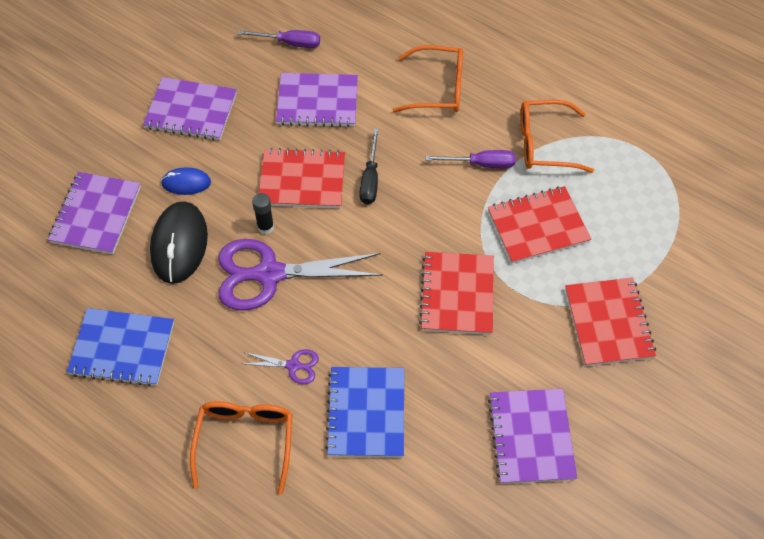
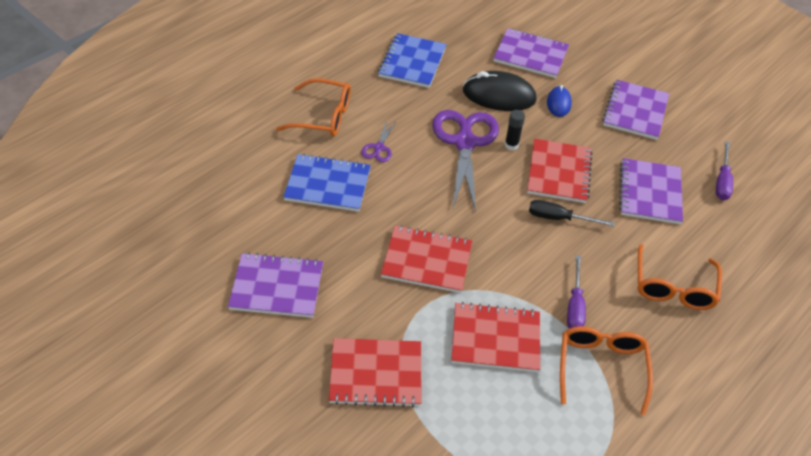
camera: 95 degrees right, 10 degrees down
red notebook [488,186,591,264] -> red notebook turned 75 degrees counterclockwise [451,302,540,372]

